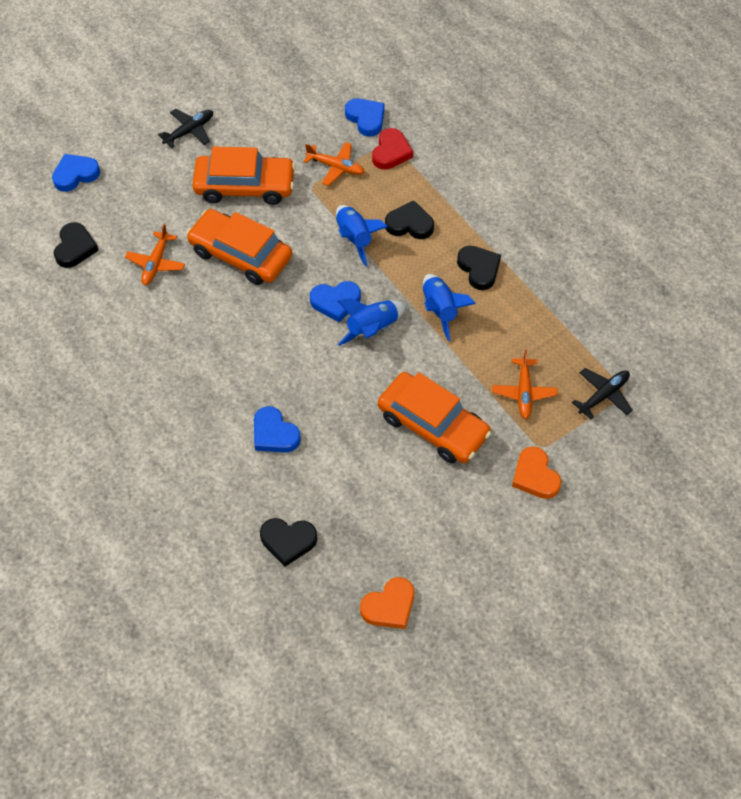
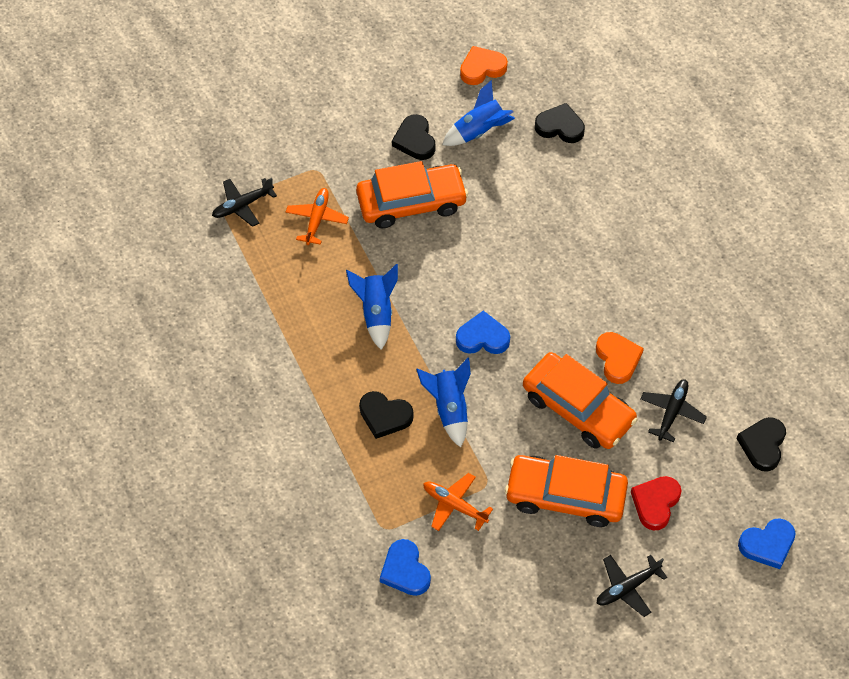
camera: 170 degrees left, 0 degrees up
orange plane [125,224,185,285] -> black plane [640,379,707,442]
blue heart [254,406,301,453] -> none
blue rocket [338,298,406,346] -> blue rocket moved to [442,80,515,146]
red heart [372,128,413,170] -> red heart moved to [631,476,681,530]
orange car [378,372,491,463] -> orange car turned 120 degrees clockwise [356,161,468,228]
black heart [457,246,501,290] -> black heart moved to [392,114,435,160]
orange heart [512,446,561,499] -> orange heart moved to [596,332,644,384]

